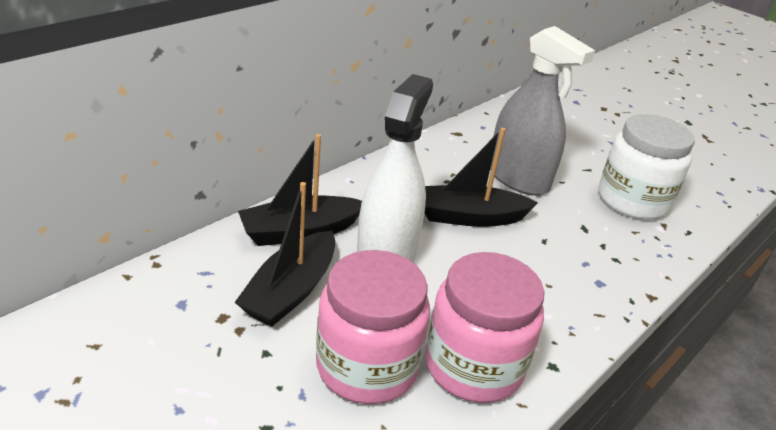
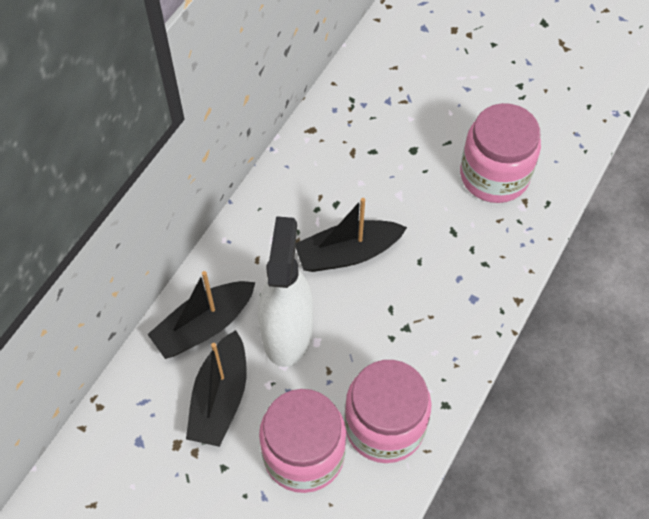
camera: 10 degrees left, 25 degrees up
grey spray bottle [490,26,595,196] -> none
white jar [599,114,695,220] -> pink jar [460,103,541,203]

